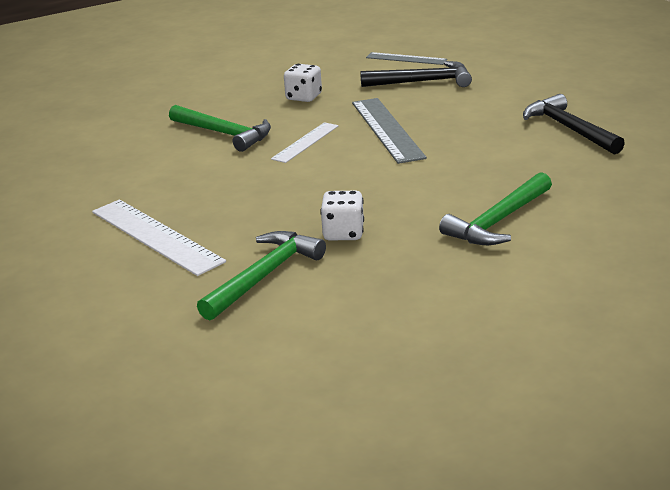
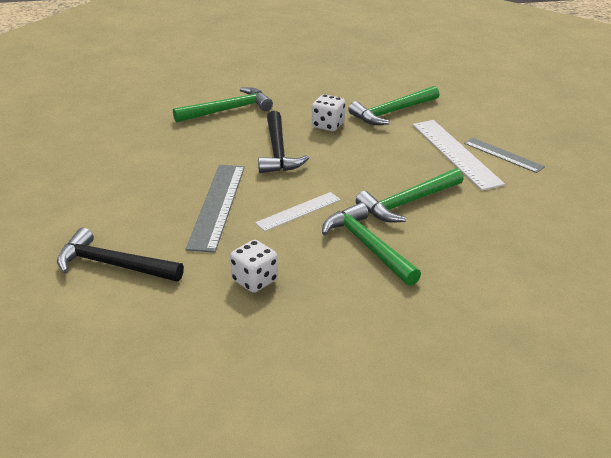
camera: 160 degrees left, 5 degrees up
grey ruler [366,52,447,65] -> grey ruler moved to [464,138,545,173]
black hammer [523,94,625,155] -> black hammer moved to [258,111,309,173]
none -> green hammer [356,168,464,223]

